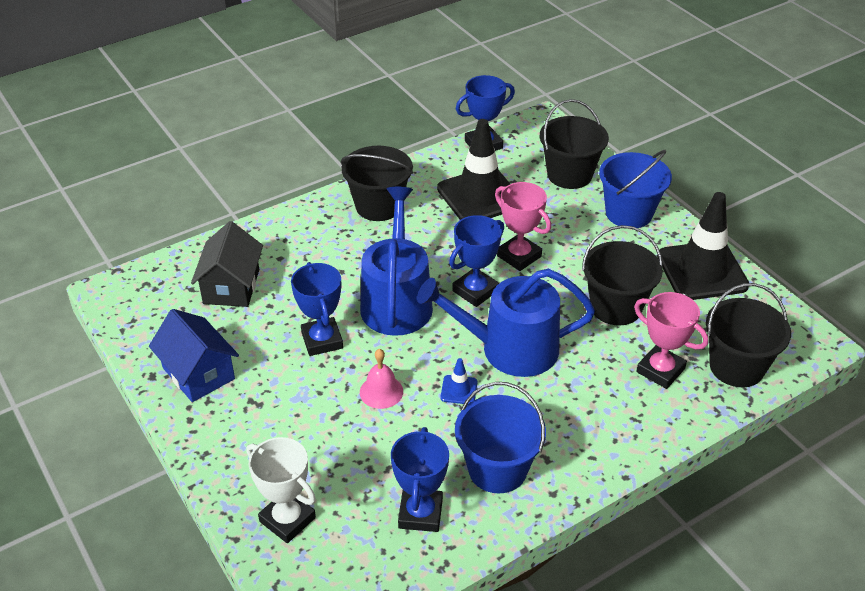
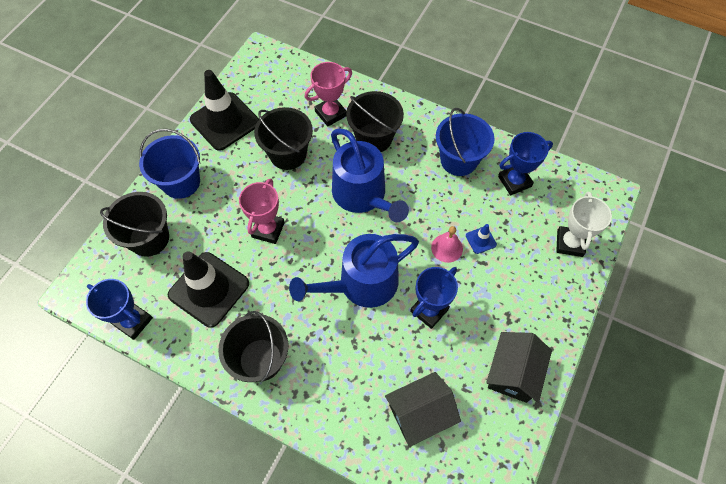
camera: 120 degrees left, 20 degrees up
blue house [149,309,239,402] -> black house [486,332,552,403]
blue traffic cone [440,358,478,404] -> blue traffic cone moved to [466,224,497,254]
blue trophy [449,215,504,307] -> none
pink trophy [634,292,708,389] -> pink trophy turned 45 degrees clockwise [305,62,352,127]
black bucket [706,283,791,387] -> black bucket moved to [346,91,404,152]

